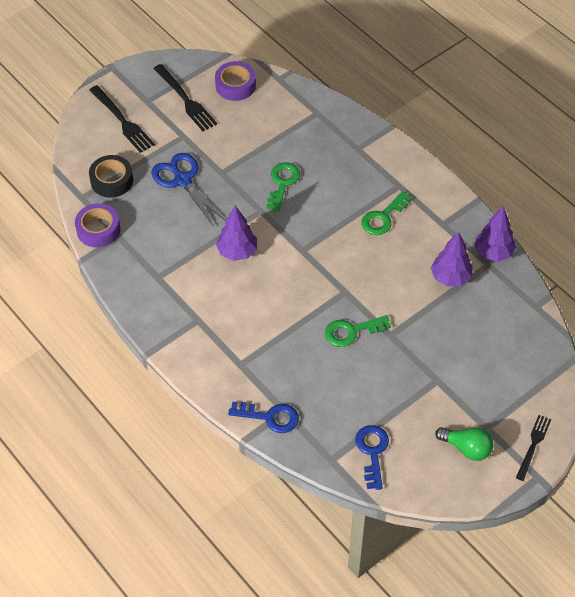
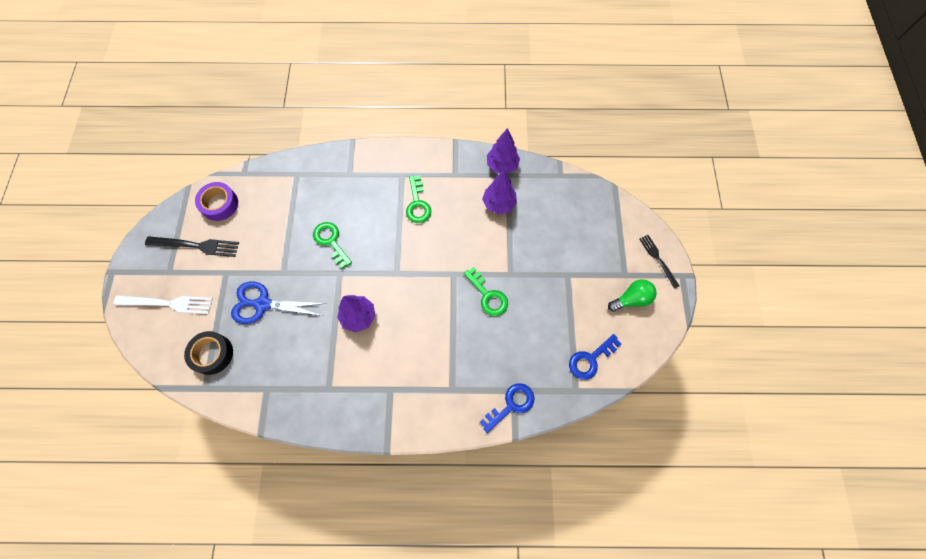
camera: 50 degrees left, 15 degrees up
purple tape [75,203,120,247] -> none
black fork [89,85,155,153] -> white fork [114,295,213,314]
green key [325,315,391,347] -> green key turned 60 degrees counterclockwise [464,267,508,316]
blue key [355,425,389,490] -> blue key turned 75 degrees counterclockwise [569,334,621,380]

